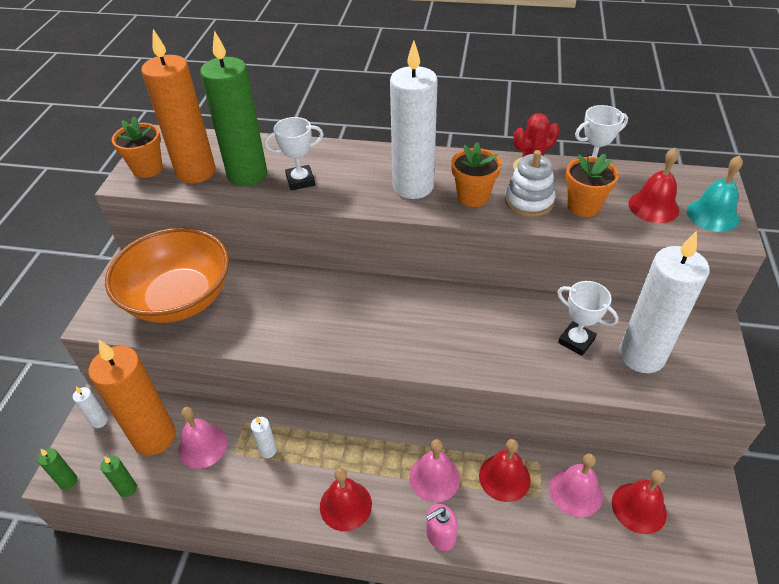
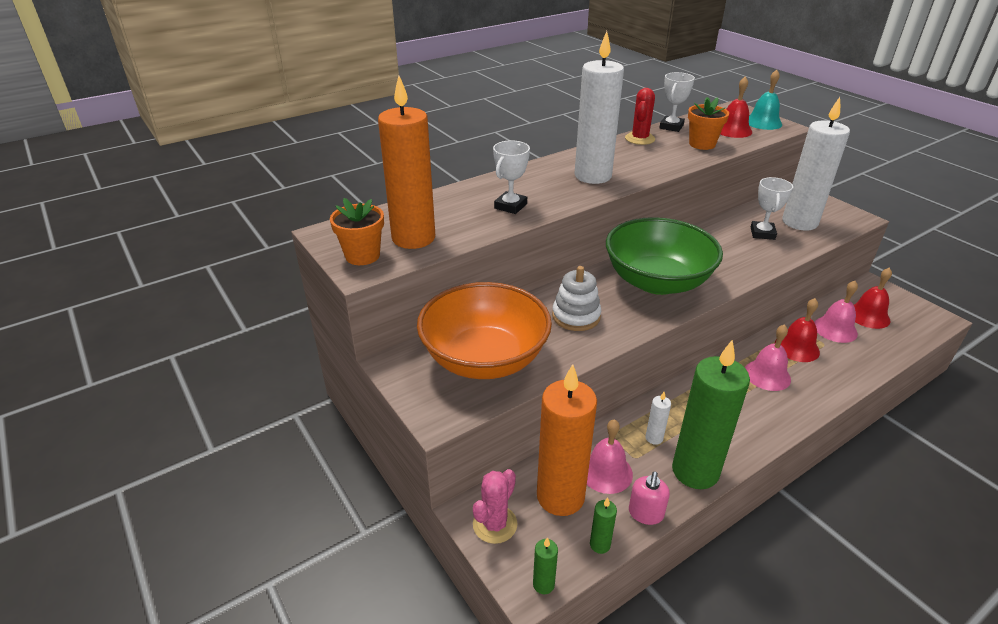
camera: 45 degrees left, 10 degrees down
white candle [73,386,108,428] -> pink cactus [473,469,517,544]
green candle [200,31,267,186] -> green candle moved to [672,340,750,489]
red bell [320,468,372,531] -> none
pink soap dispenser [426,504,458,551] -> pink soap dispenser moved to [629,471,670,525]
orange flower pot [451,142,501,207] -> none
white stacking toy [505,150,556,217] -> white stacking toy moved to [552,266,601,331]
white trophy [557,281,619,356] -> white trophy turned 75 degrees counterclockwise [751,177,793,240]
none -> green bowl [606,217,723,295]

